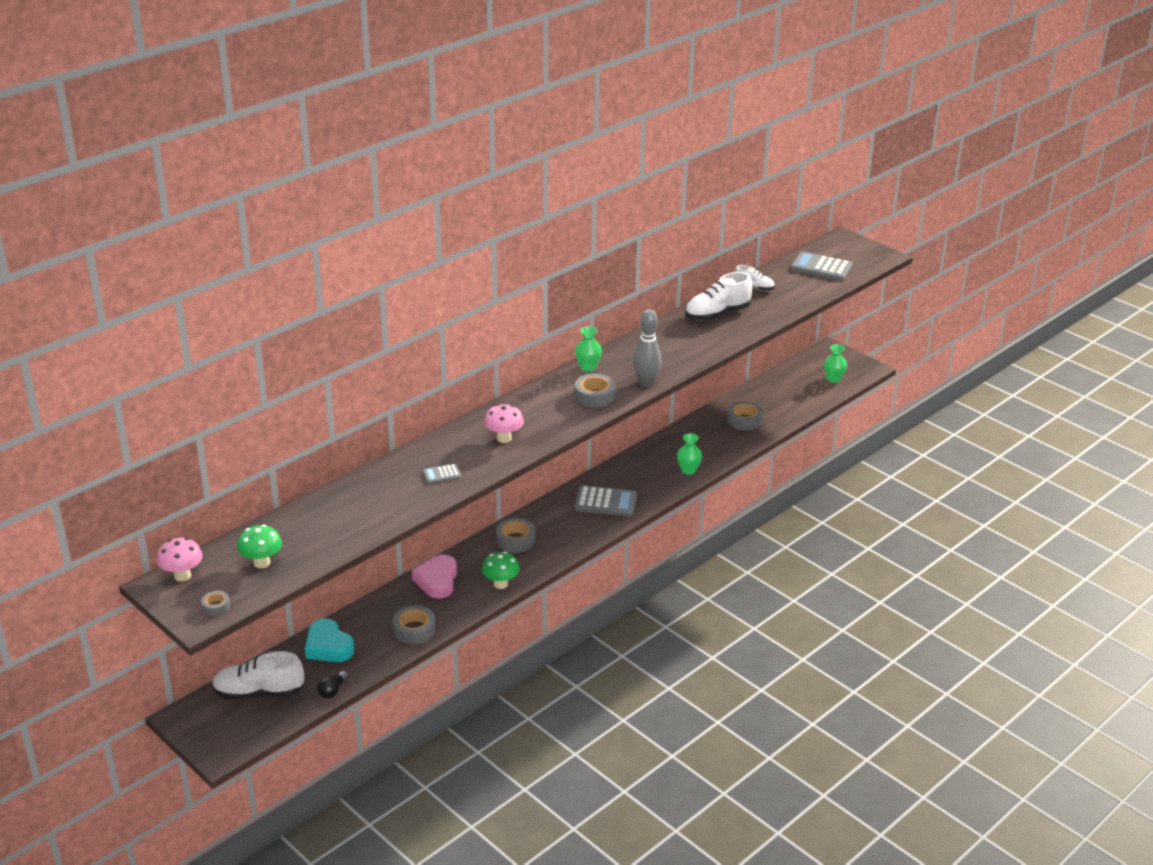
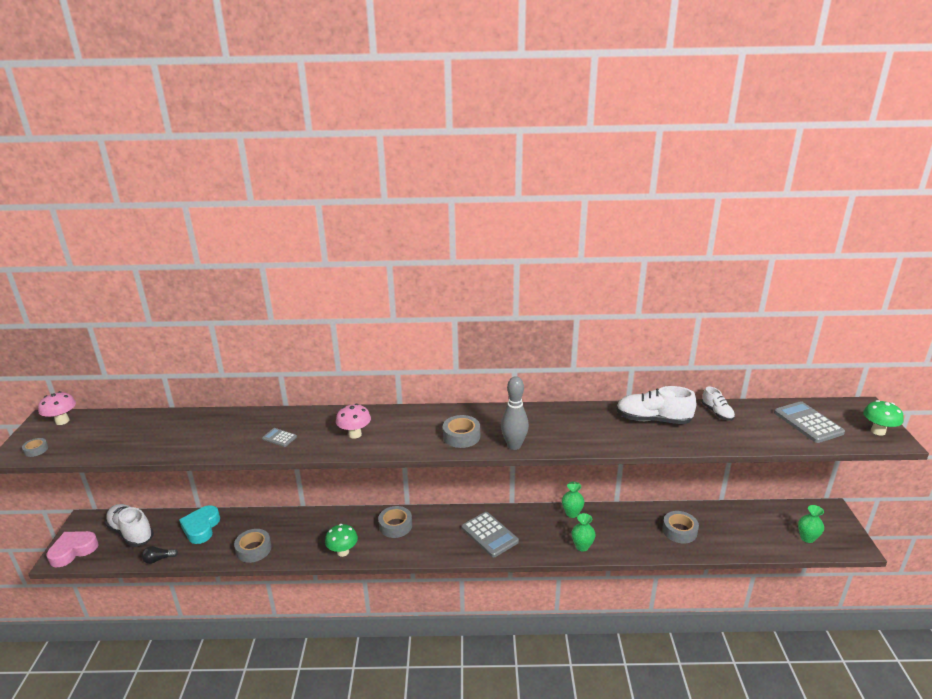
camera: 45 degrees right, 5 degrees down
green mushroom [237,525,282,568] -> green mushroom moved to [863,400,904,436]
pink heart [412,555,457,599] -> pink heart moved to [46,531,99,567]
green vase [575,327,602,372] -> green vase moved to [562,482,584,518]

